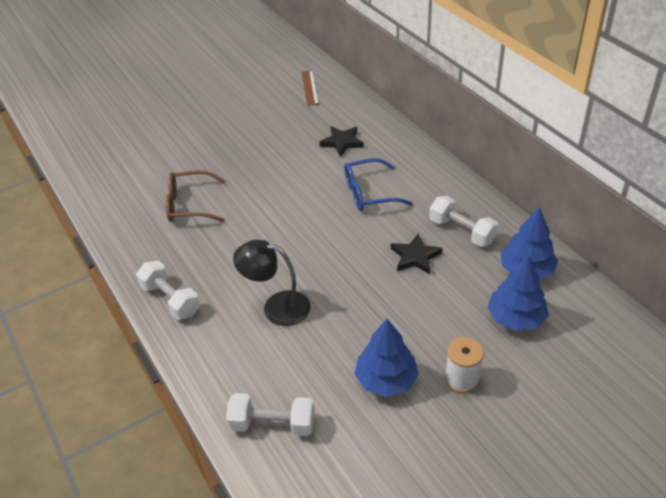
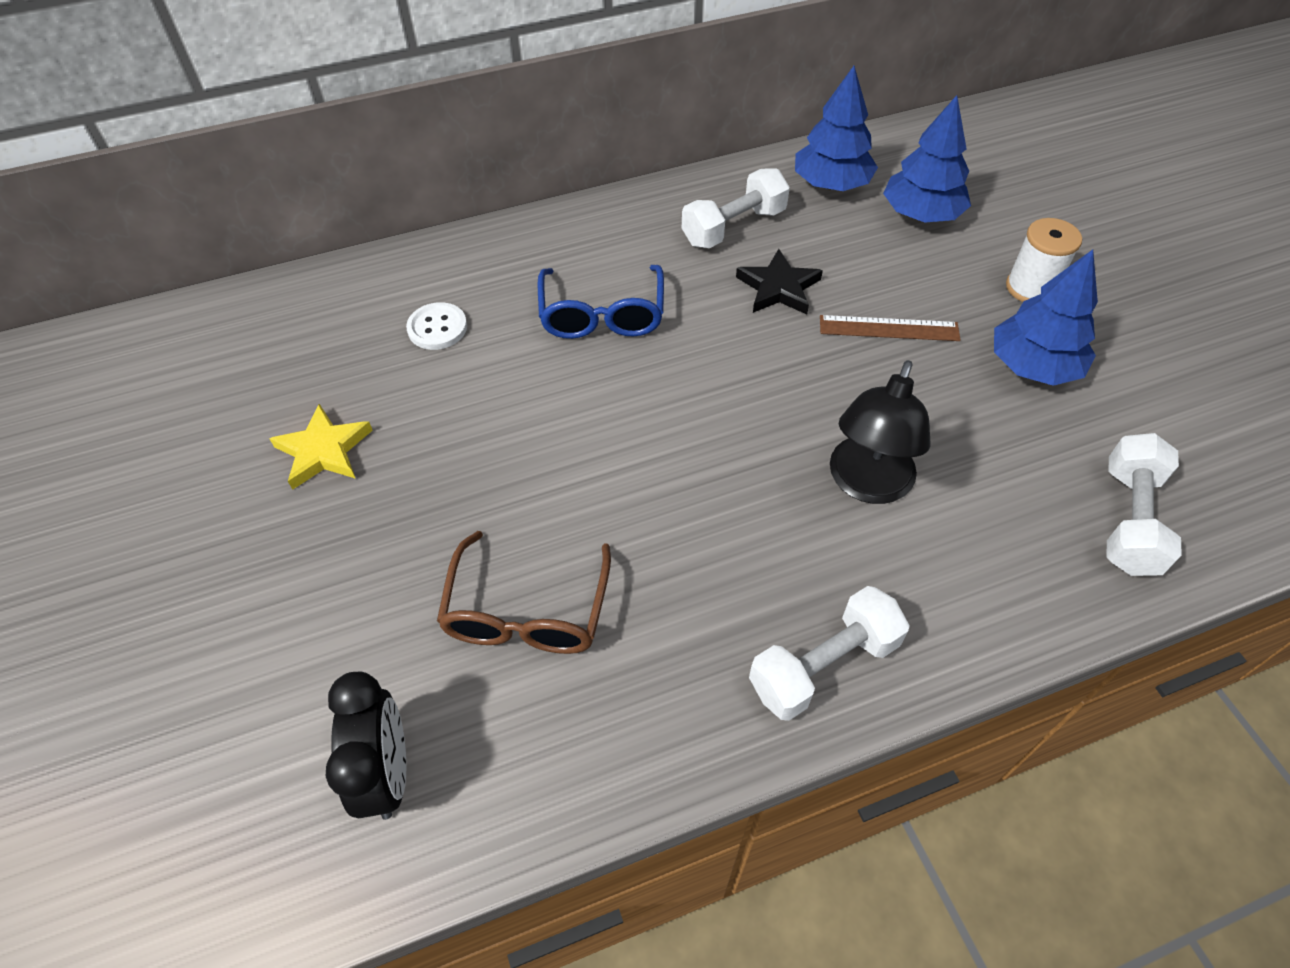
camera: 80 degrees left, 10 degrees up
brown ruler [302,70,319,106] -> brown ruler moved to [820,315,961,341]
black star [320,126,364,157] -> white button [406,302,467,350]
none -> yellow star [269,404,373,490]
none -> black clock [326,671,406,820]

